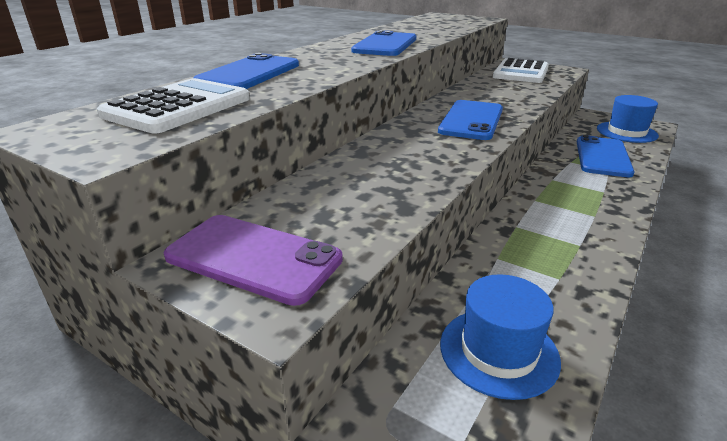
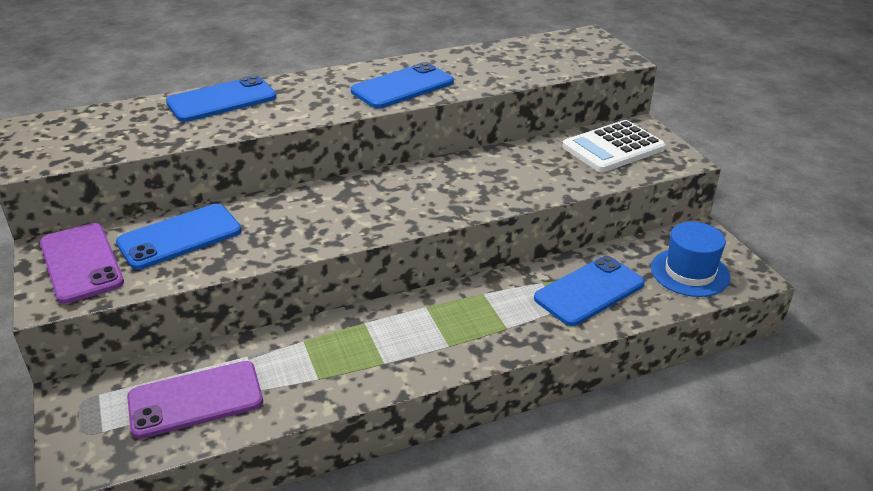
camera: 35 degrees right, 5 degrees up
white calculator [97,78,250,134] -> none
blue phone [438,100,503,140] -> blue phone moved to [116,204,242,270]
blue hat [440,274,561,400] -> purple phone [127,361,263,439]

